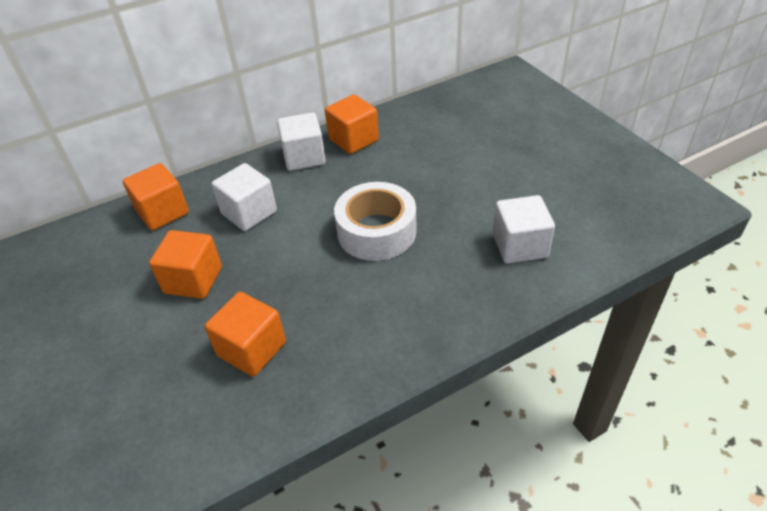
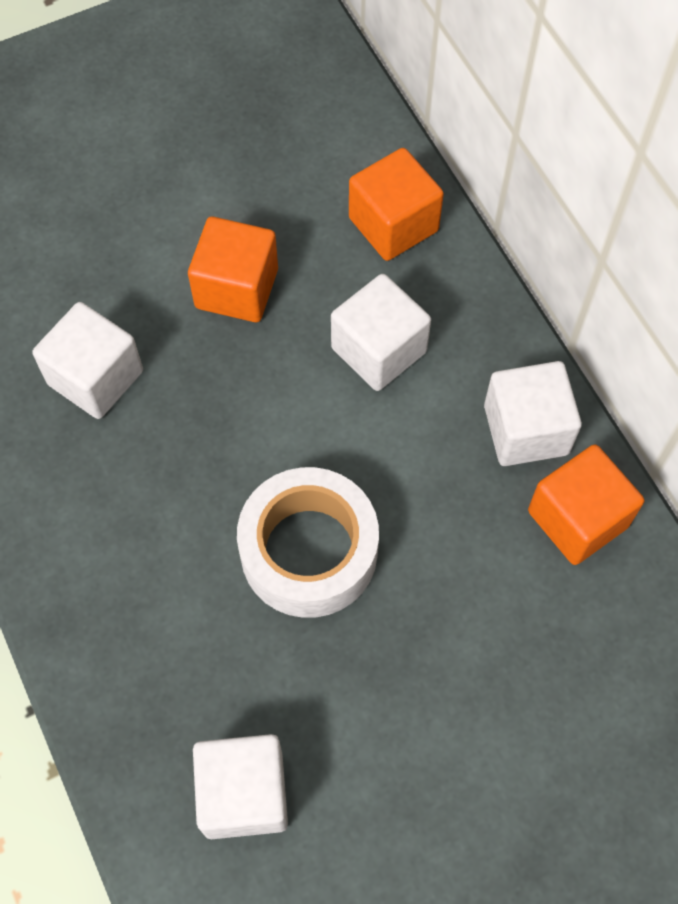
camera: 90 degrees right, 20 degrees up
orange cube [205,292,286,377] -> white cube [32,302,143,419]

